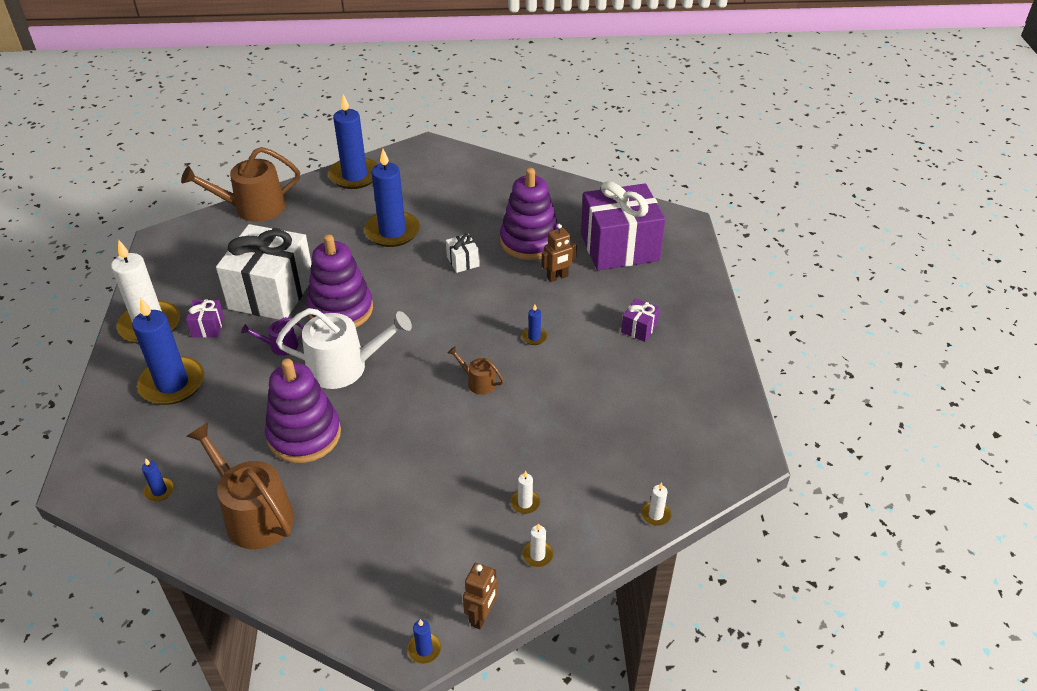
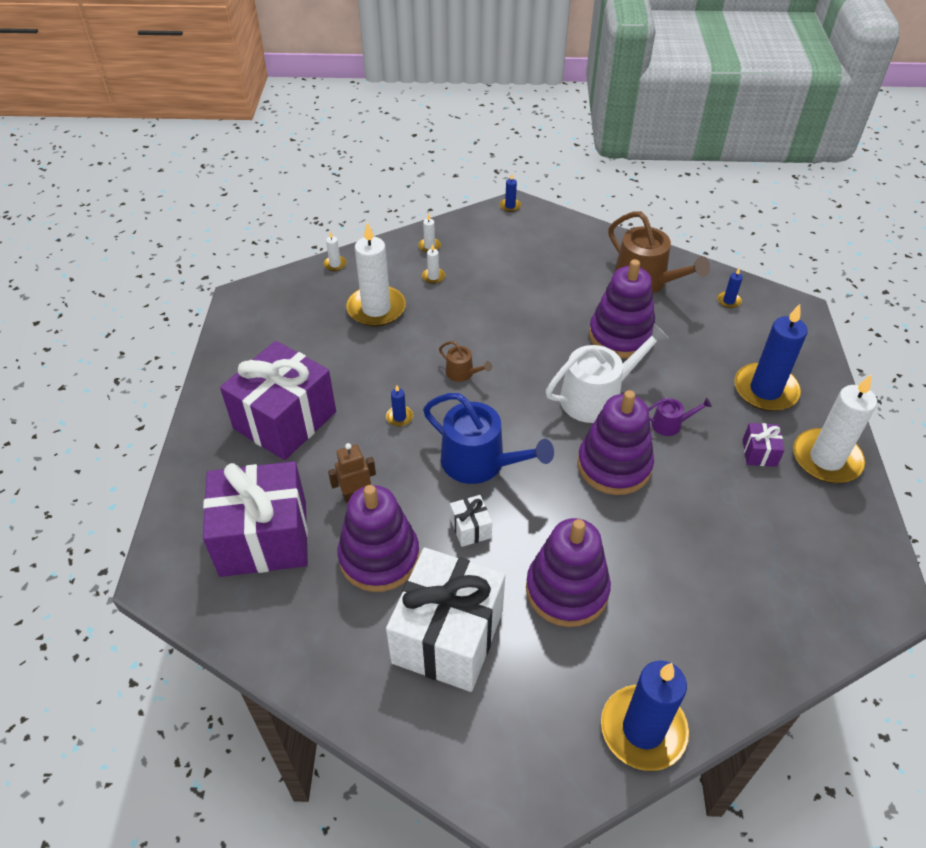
camera: 175 degrees left, 5 degrees up
brown watering can [181,147,300,222] -> none
white gift [216,224,312,321] -> white gift moved to [386,547,505,692]
white watering can [276,308,412,389] -> white watering can turned 150 degrees clockwise [546,323,670,423]
blue candle [364,149,420,247] -> purple stacking toy [526,518,611,627]
brown robot [463,563,497,630] -> none
purple gift [621,298,660,342] -> purple gift [220,341,336,460], size x2.42
none -> white candle [346,222,406,327]
none -> blue watering can [423,393,554,484]

